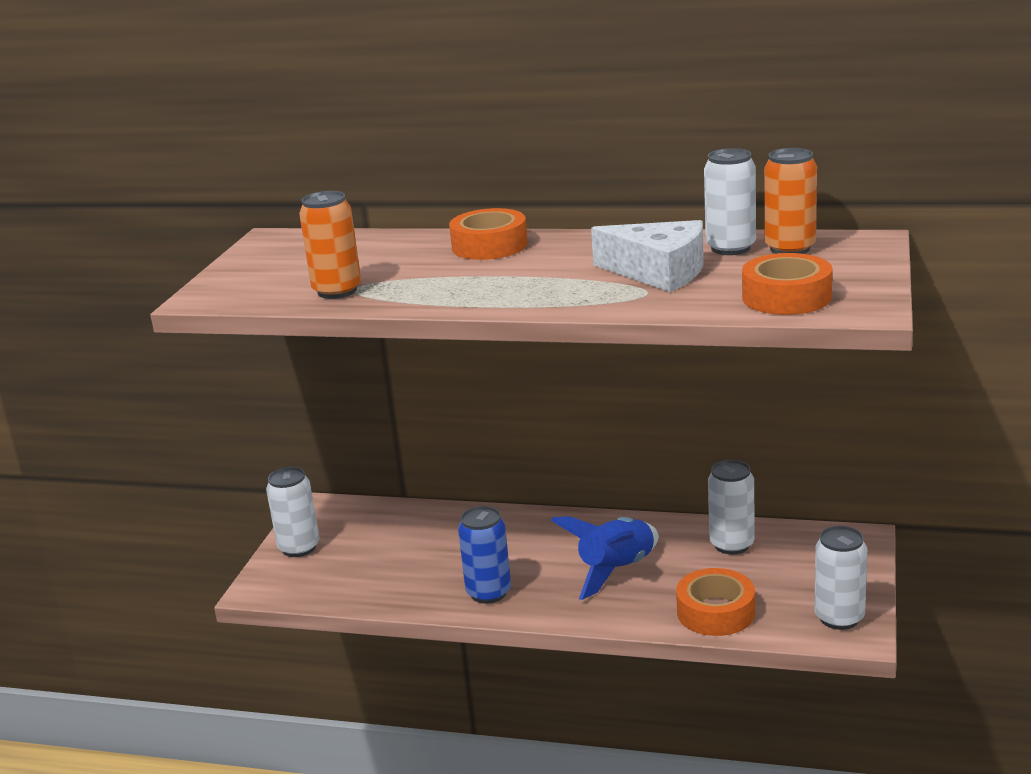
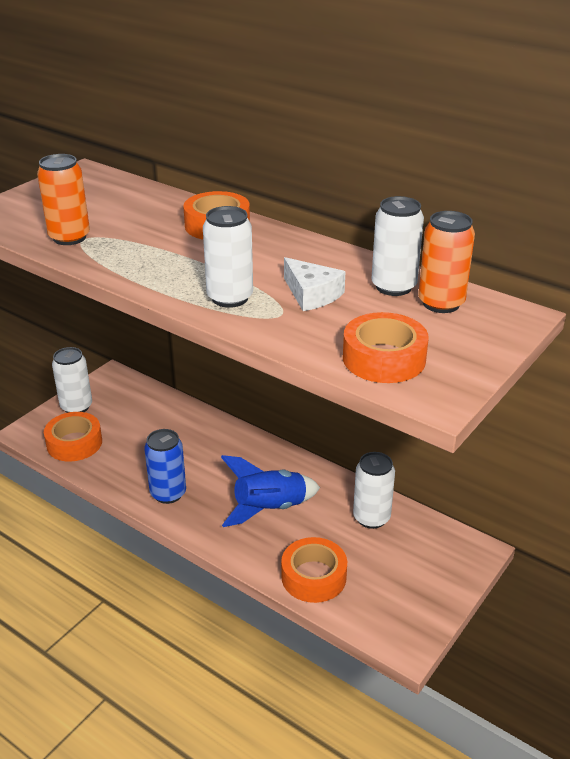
camera: 20 degrees right, 10 degrees up
white cheese [591,220,704,292] -> white cheese [284,257,346,311], size x0.66
white can [815,526,867,630] -> white can moved to [203,206,253,308]
none -> orange tape [44,412,102,462]

